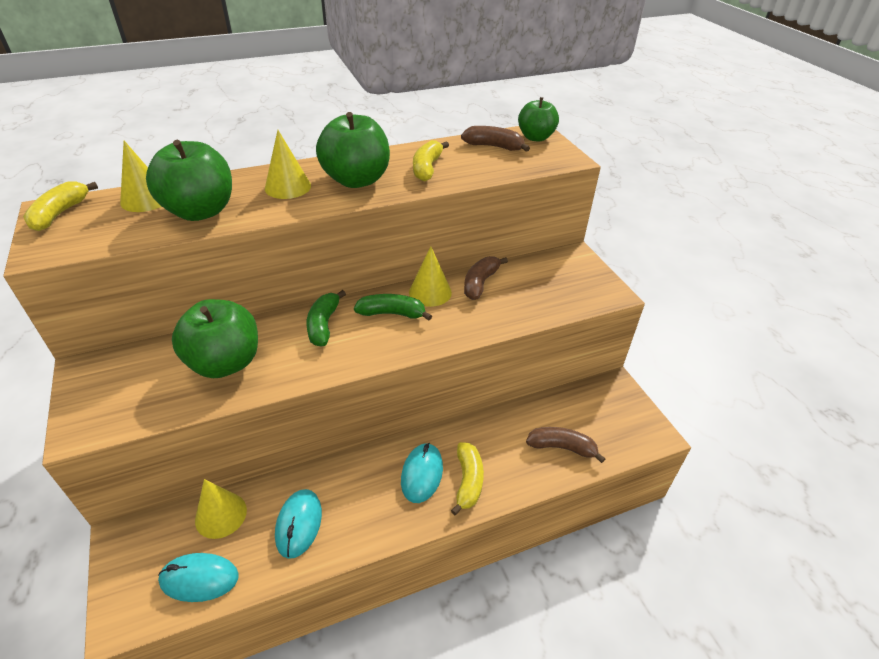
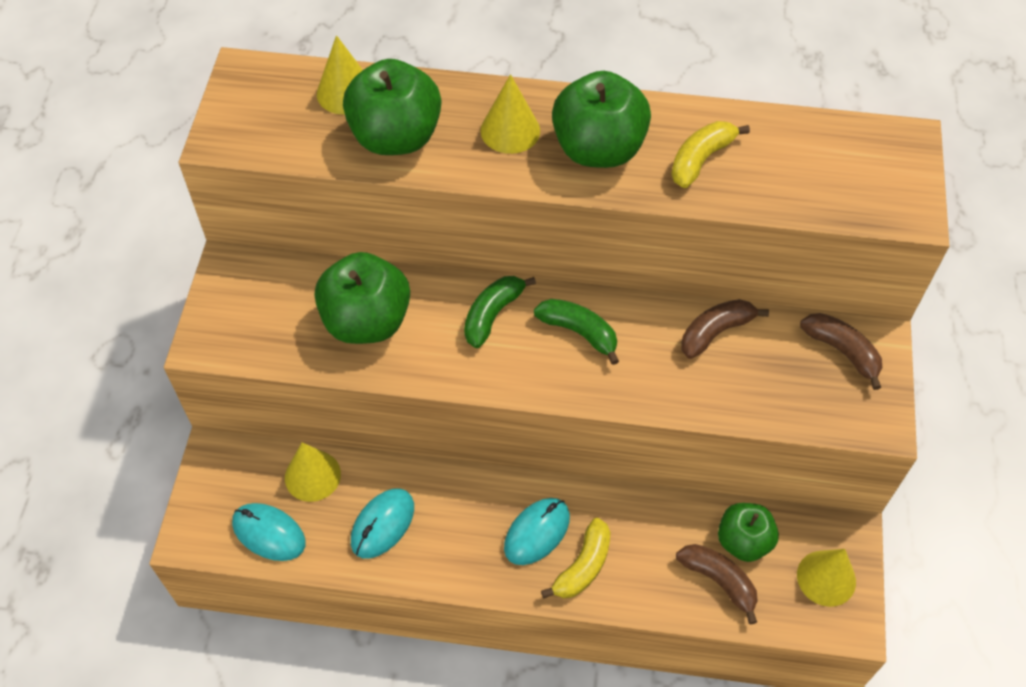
camera: 30 degrees right, 15 degrees up
yellow banana [23,181,98,231] -> none
yellow cone [409,247,452,307] -> yellow cone moved to [797,549,856,607]
brown banana [461,126,530,152] -> brown banana moved to [800,313,882,390]
green apple [518,97,559,142] -> green apple moved to [718,503,779,562]

